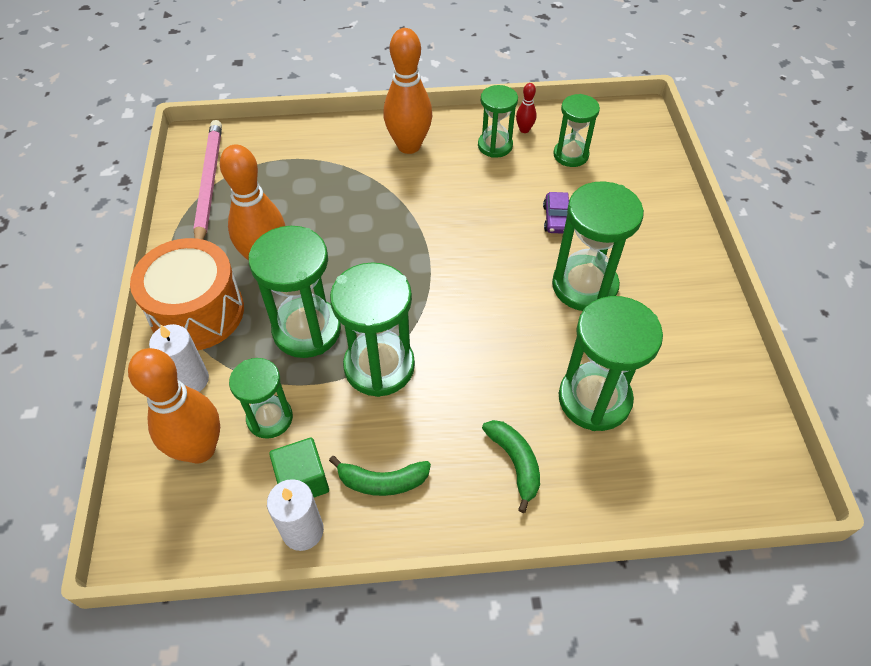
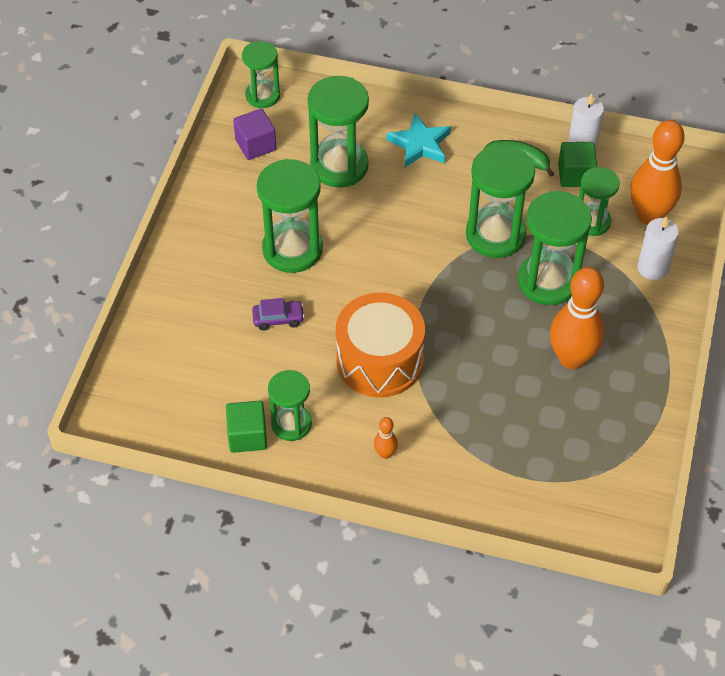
camera: 160 degrees left, 0 degrees up
orange drum [130,238,244,350] -> orange drum moved to [336,293,425,397]
pink pencil [193,120,222,240] -> none
orange bowling pin [383,28,432,154] -> orange bowling pin [374,417,398,459], size x0.43
green banana [482,420,540,513] -> turquoise star [386,113,451,167]
red bowling pin [516,83,537,133] -> green cube [226,401,267,453]
purple car [543,192,569,234] -> purple car turned 60 degrees clockwise [252,298,305,331]
green hourglass [553,94,600,167] -> green hourglass moved to [242,41,280,108]
none -> purple cube [233,109,276,160]

